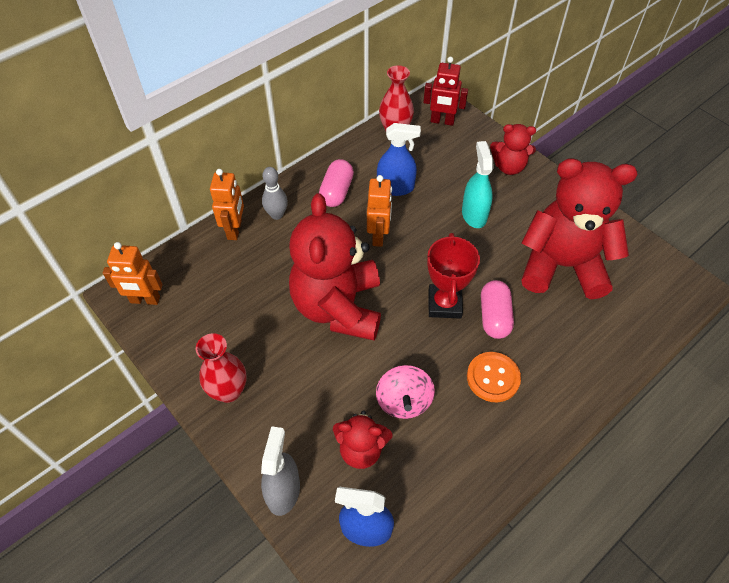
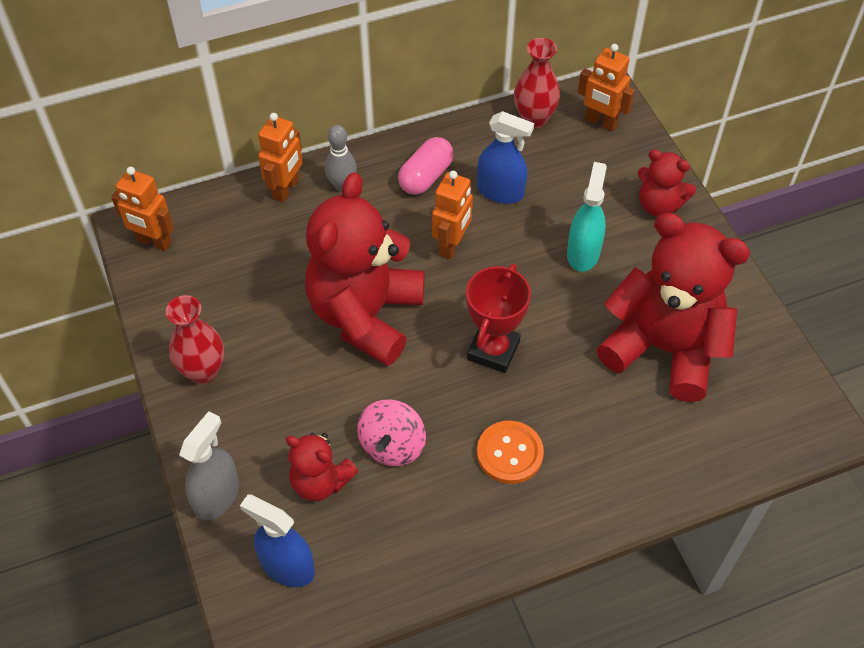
camera: 20 degrees right, 0 degrees up
red robot [423,57,468,126] -> orange robot [578,44,635,131]
pink capsule [481,280,514,339] -> none

